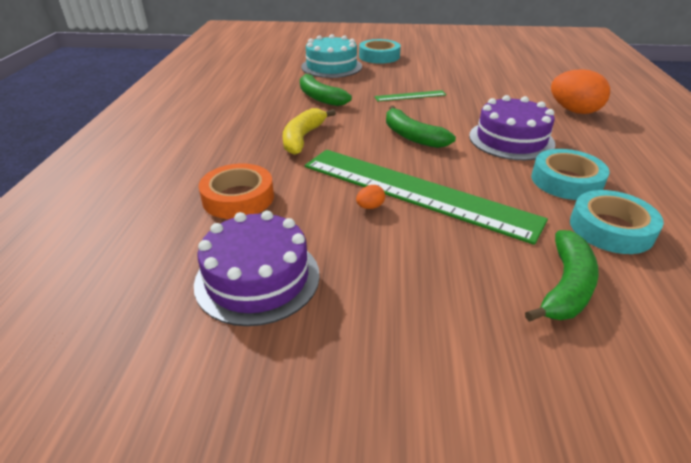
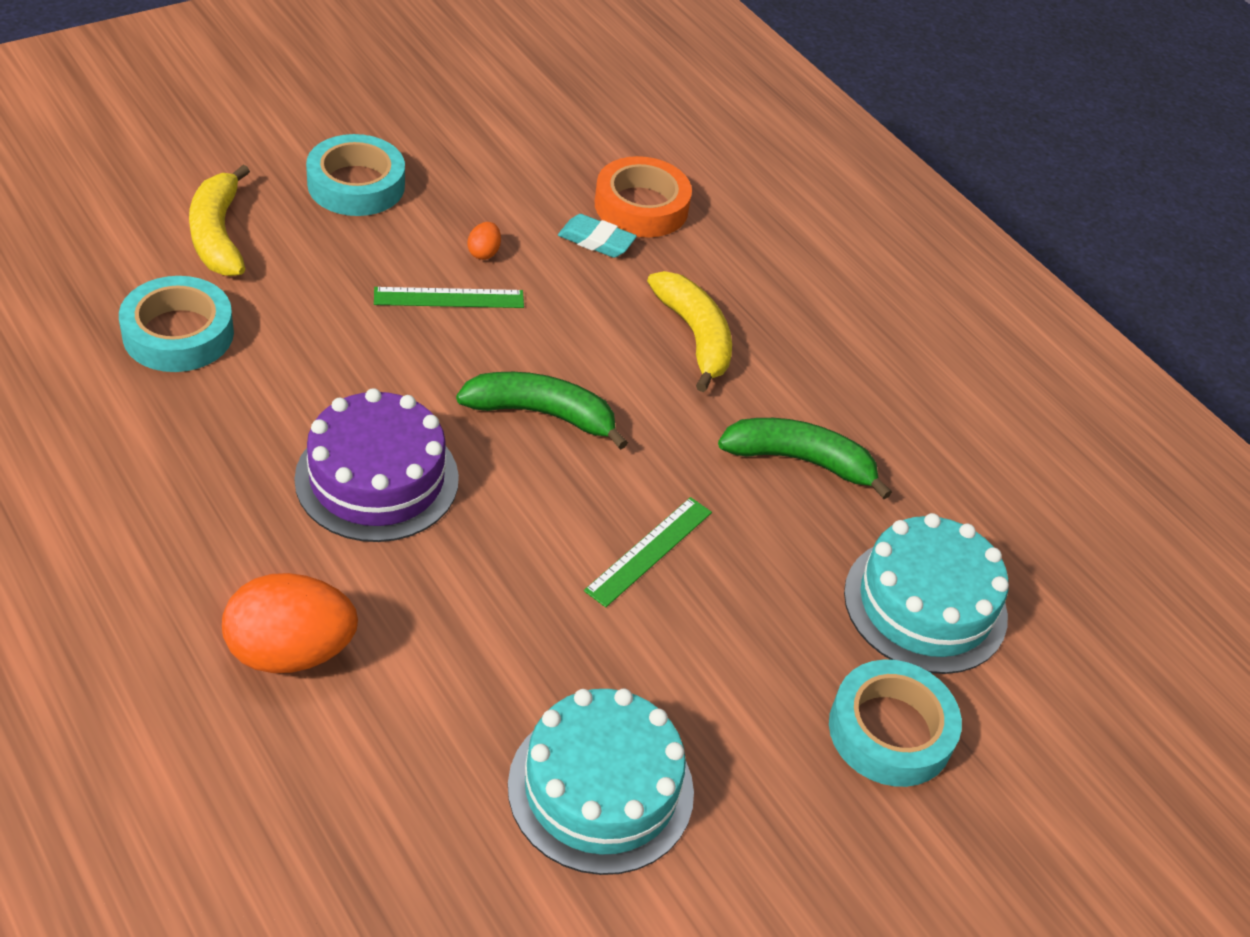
camera: 135 degrees right, 10 degrees up
purple cake [194,210,320,326] -> none
green ruler [305,150,548,245] -> green ruler [374,287,524,308], size x0.41
green banana [525,230,599,322] -> yellow banana [189,165,250,276]
turquoise tape [531,149,610,200] -> turquoise tape moved to [306,134,405,216]
none -> turquoise cake [508,688,694,875]
none -> turquoise eraser [558,214,637,258]

